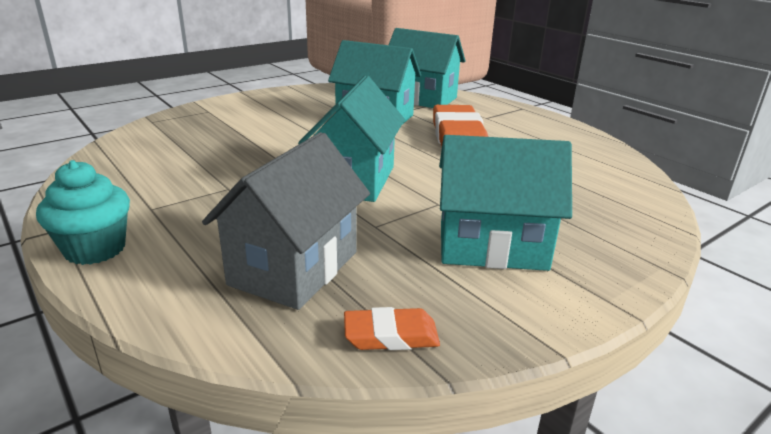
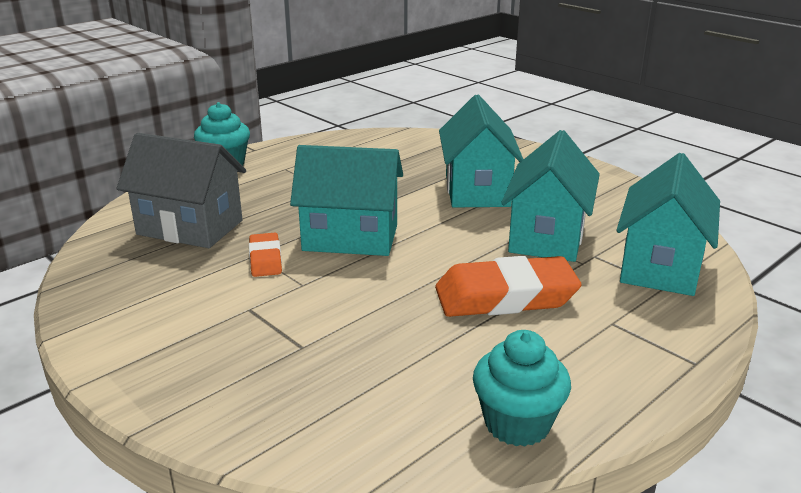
camera: 85 degrees right, 0 degrees up
orange eraser [344,307,440,350] -> orange eraser moved to [249,233,282,277]
turquoise house [439,135,572,271] -> turquoise house moved to [439,95,524,207]
none -> turquoise cupcake [473,330,571,447]

